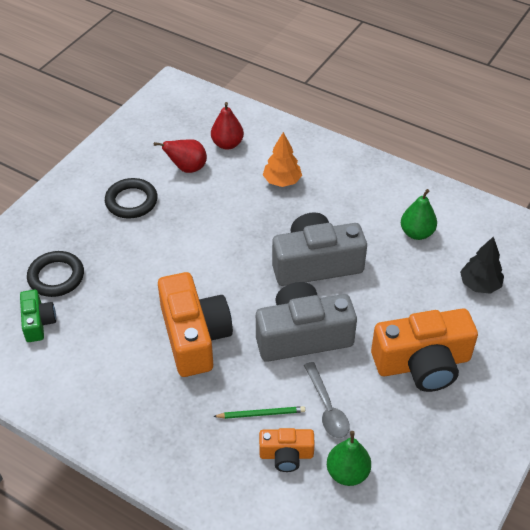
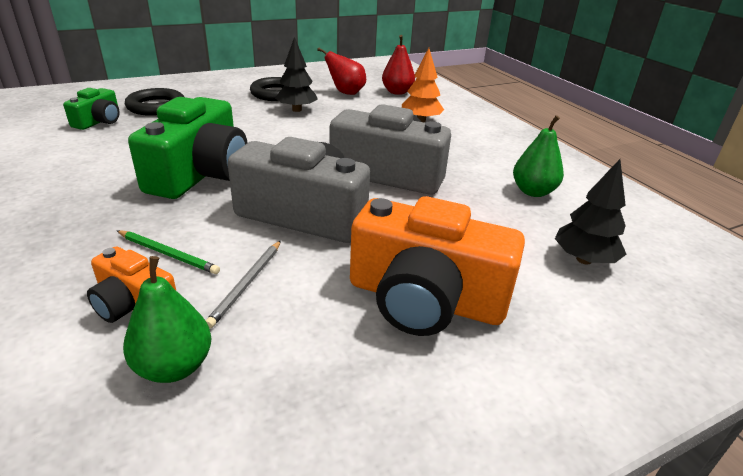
camera: 30 degrees right, 15 degrees down
orange camera [158,272,233,377] -> green camera [128,97,248,199]
grey spoon [304,362,350,438] -> grey pencil [205,240,281,328]
none -> black tree [275,37,318,112]

